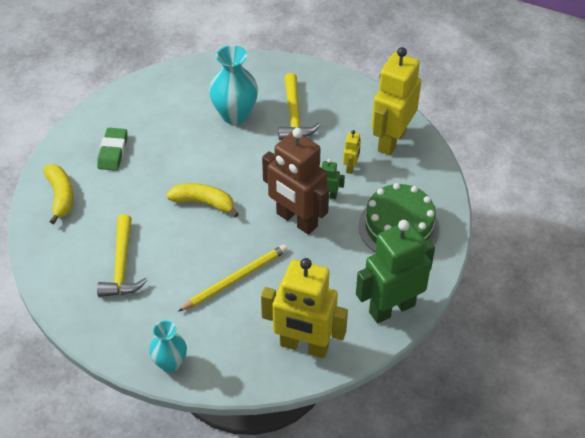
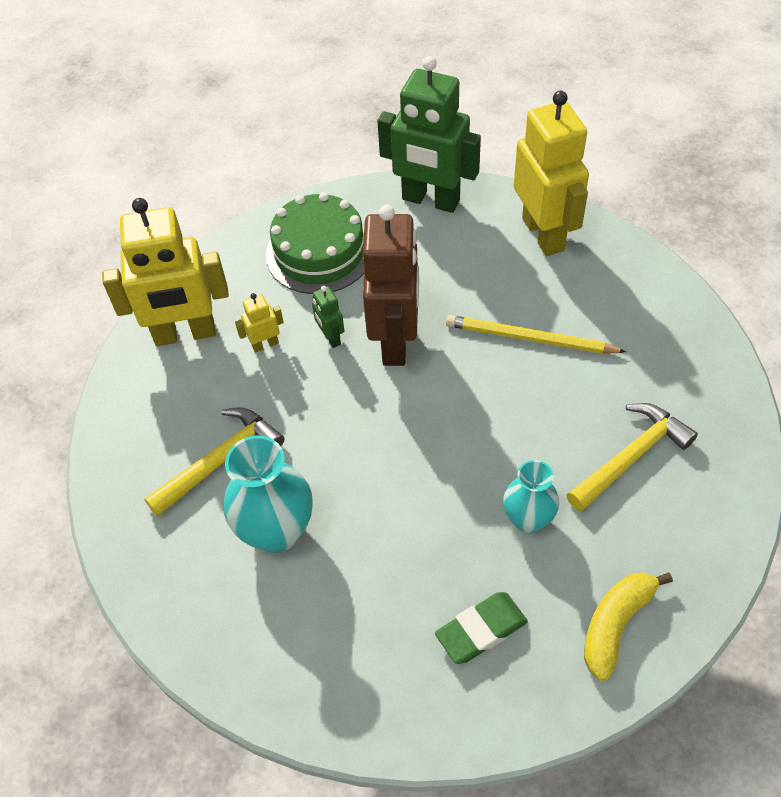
camera: 125 degrees left, 5 degrees up
turquoise vase [149,320,187,372] -> turquoise vase moved to [503,460,559,533]
yellow banana [167,183,239,217] -> none

